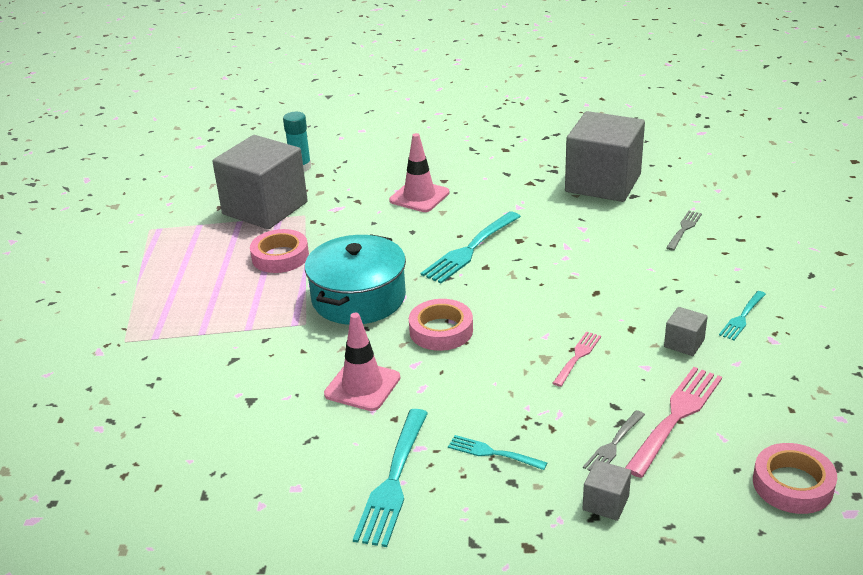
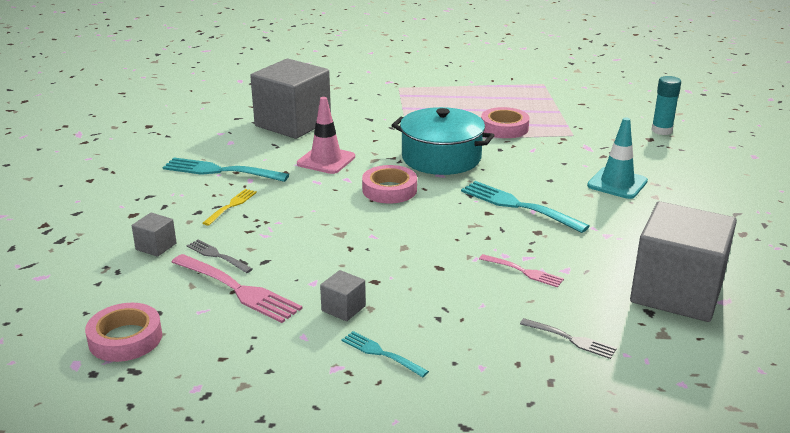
camera: 90 degrees right, 5 degrees down
grey cube [212,135,308,229] -> grey cube moved to [250,59,331,139]
pink traffic cone [389,133,450,212] -> turquoise traffic cone [587,117,648,199]
turquoise fork [448,435,547,470] -> yellow fork [203,189,257,226]
pink fork [553,331,601,387] -> pink fork moved to [479,254,564,287]

